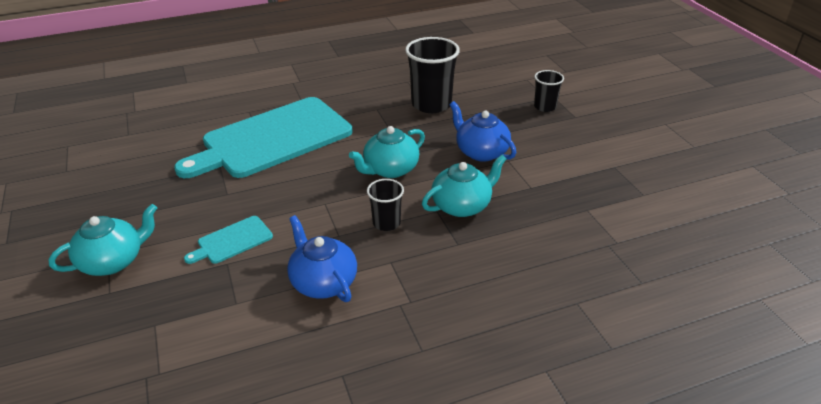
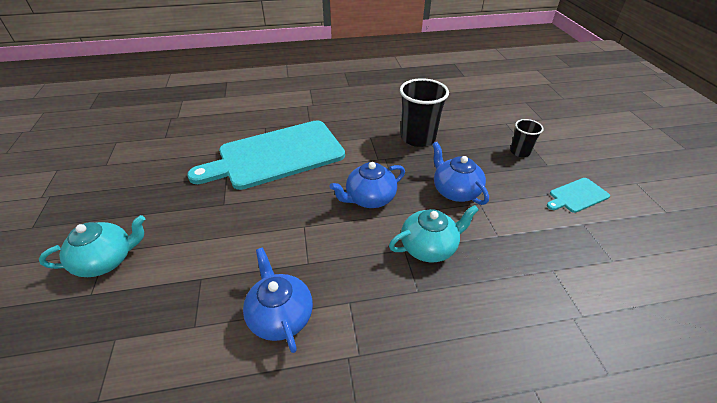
camera: 10 degrees right, 5 degrees up
turquoise cutting board [184,216,273,264] -> turquoise cutting board moved to [547,178,610,213]
turquoise teapot [349,126,425,178] -> blue teapot [330,162,405,208]
black cup [367,179,404,231] -> none

